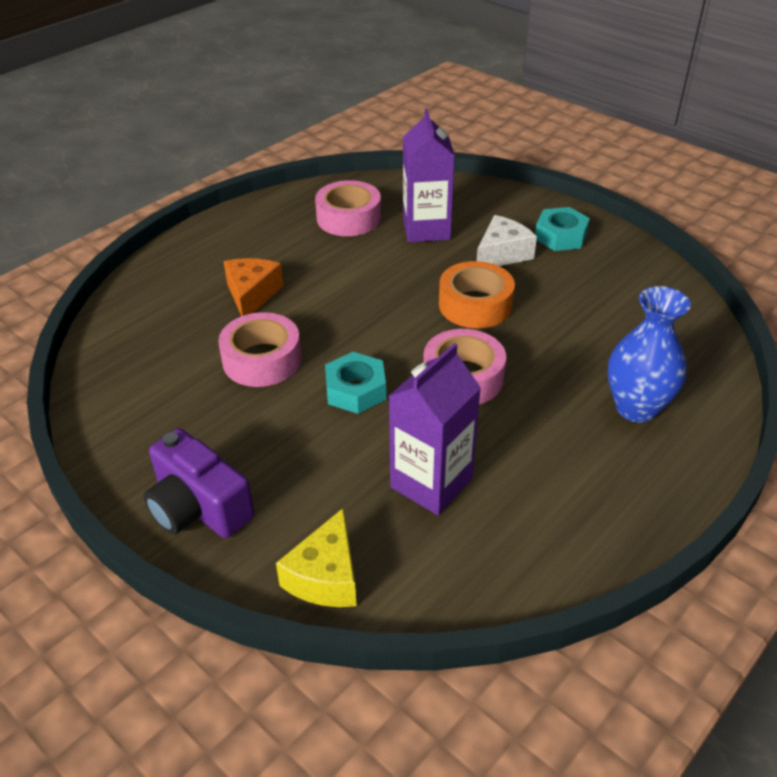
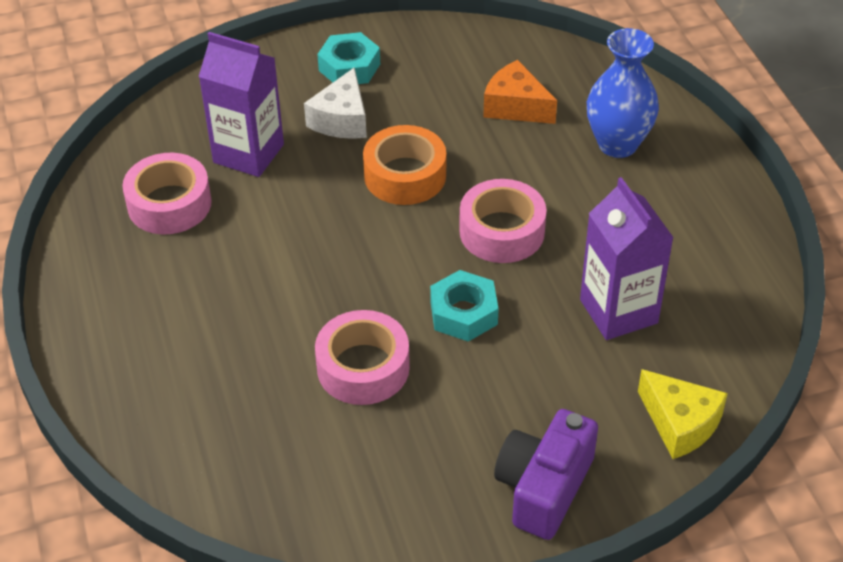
camera: 60 degrees left, 5 degrees up
purple camera [144,428,254,538] -> purple camera turned 135 degrees clockwise [494,409,598,540]
orange cheese [223,258,283,316] -> orange cheese moved to [483,60,557,124]
white cheese [477,215,537,266] -> white cheese turned 150 degrees counterclockwise [304,67,367,139]

